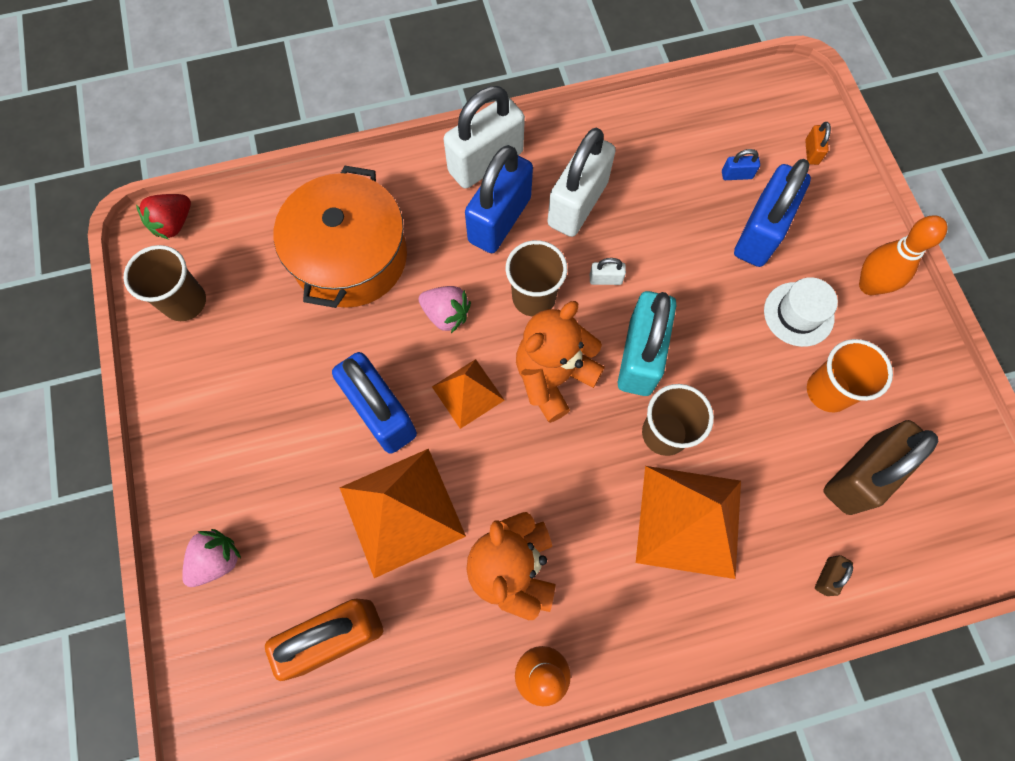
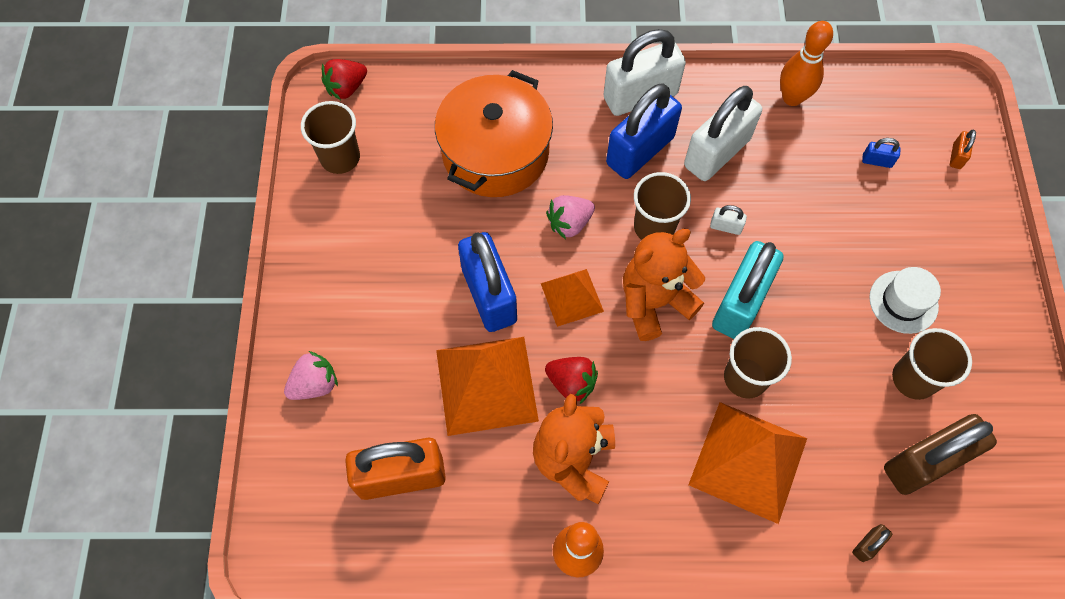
camera: 15 degrees right, 5 degrees down
pink strawberry [419,286,471,333] -> pink strawberry turned 105 degrees clockwise [546,195,595,239]
blue padlock [734,159,811,267] -> none
orange cup [807,339,893,412] -> brown cup [892,328,972,400]
orange bowling pin [859,215,947,295] -> orange bowling pin moved to [780,21,833,106]
none -> red strawberry [545,357,598,404]

